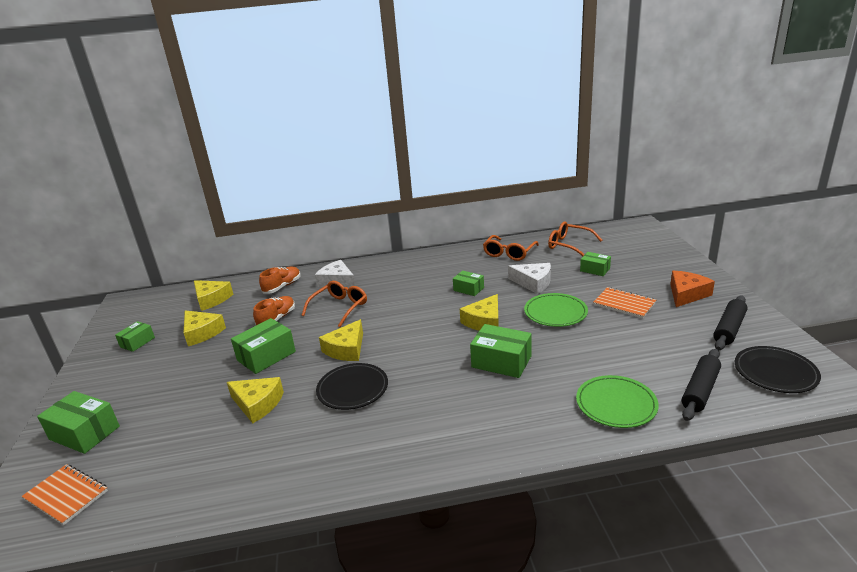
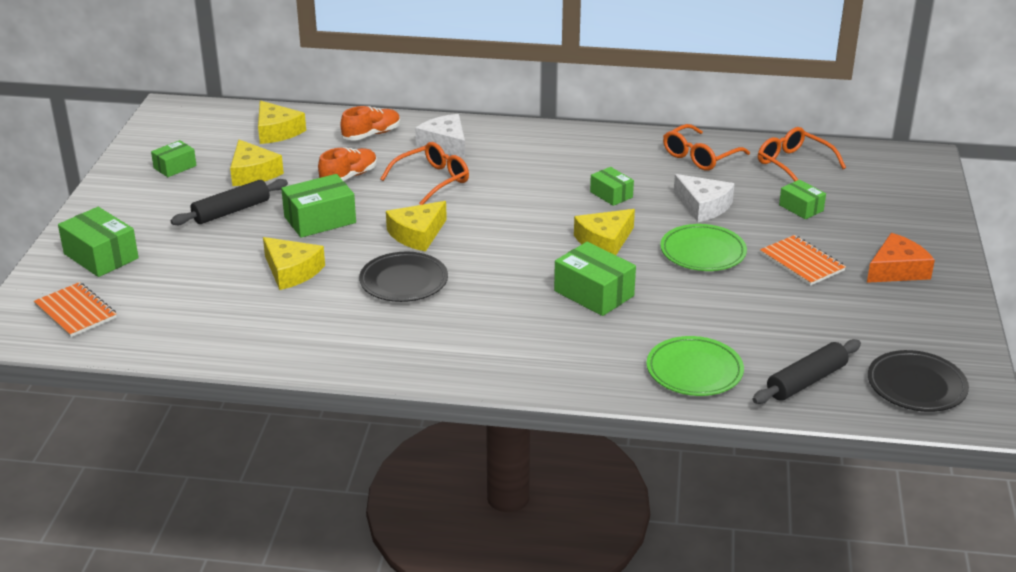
camera: 15 degrees right, 5 degrees up
black rolling pin [714,295,747,350] -> black rolling pin moved to [171,179,288,225]

